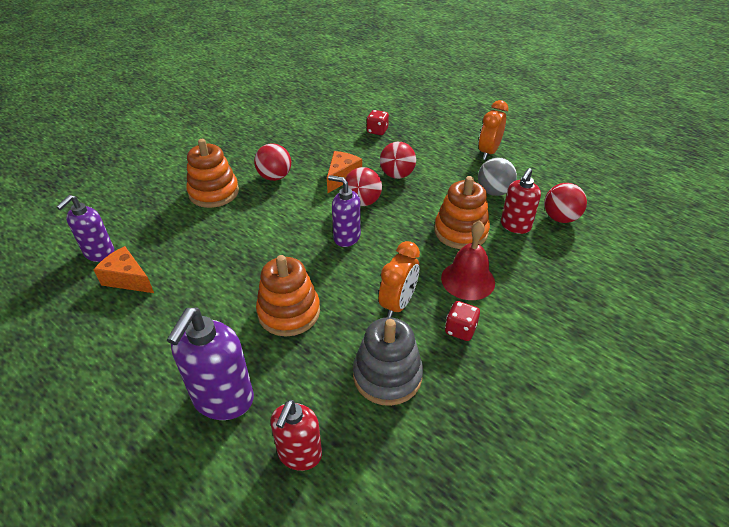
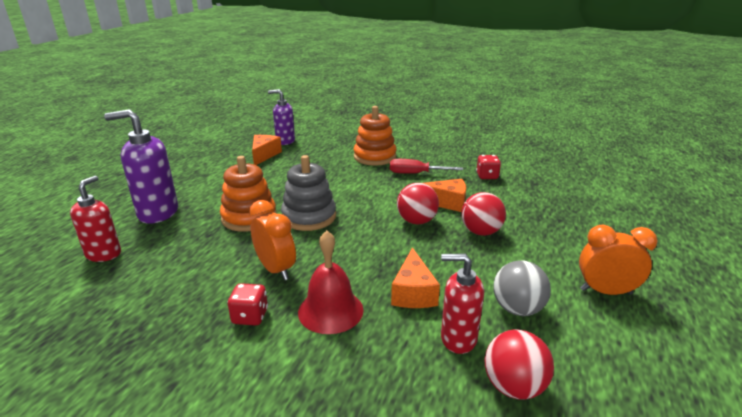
camera: 70 degrees right, 15 degrees down
red ball [254,143,291,181] -> red screwdriver [390,159,463,174]
red soap dispenser [271,400,322,471] -> red soap dispenser turned 105 degrees clockwise [70,176,121,262]
purple soap dispenser [328,175,361,247] -> none
grey stacking toy [353,317,423,406] -> grey stacking toy moved to [281,155,336,231]
red dice [367,110,389,135] -> red dice moved to [476,155,501,179]
orange clock [379,241,420,318] -> orange clock turned 135 degrees counterclockwise [249,200,296,280]
orange stacking toy [434,176,490,249] -> orange cheese [391,247,440,308]

